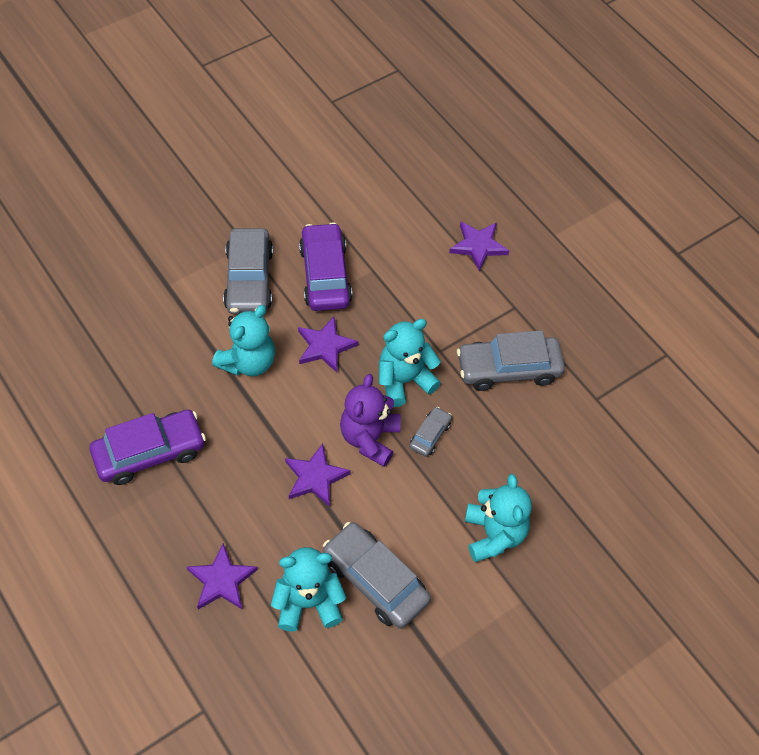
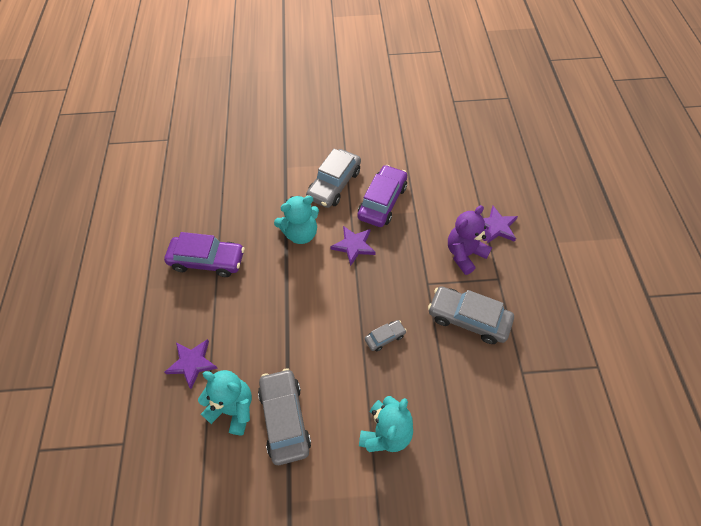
camera: 35 degrees right, 0 degrees up
purple star [285,443,351,507] -> none
purple teddy bear [340,374,401,467] -> purple teddy bear moved to [448,205,492,275]
turquoise teddy bear [379,319,441,407] -> none

